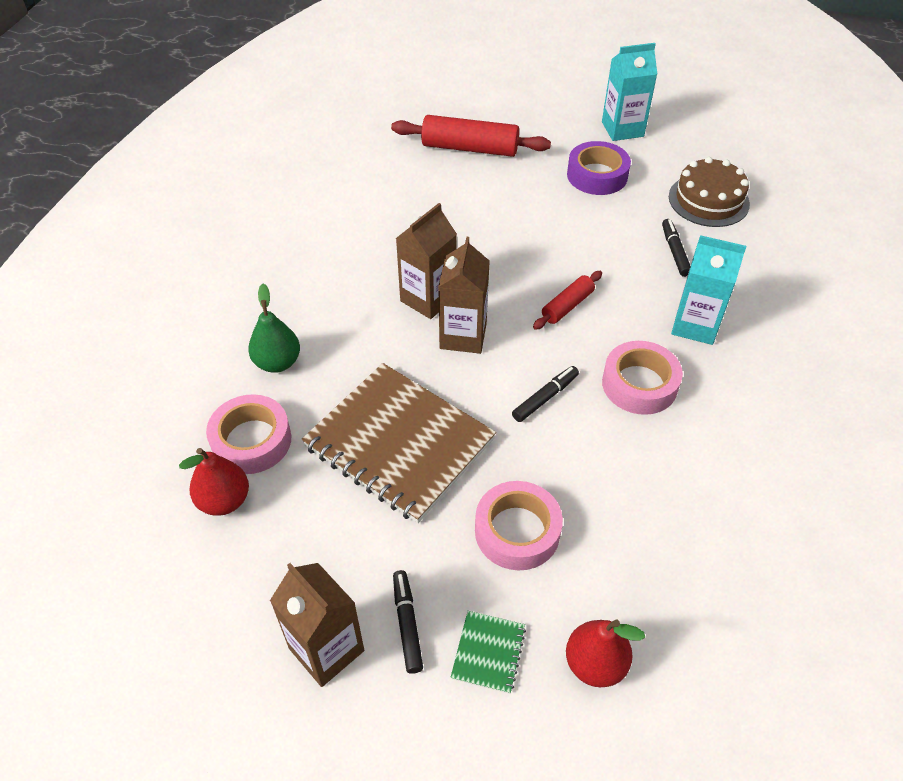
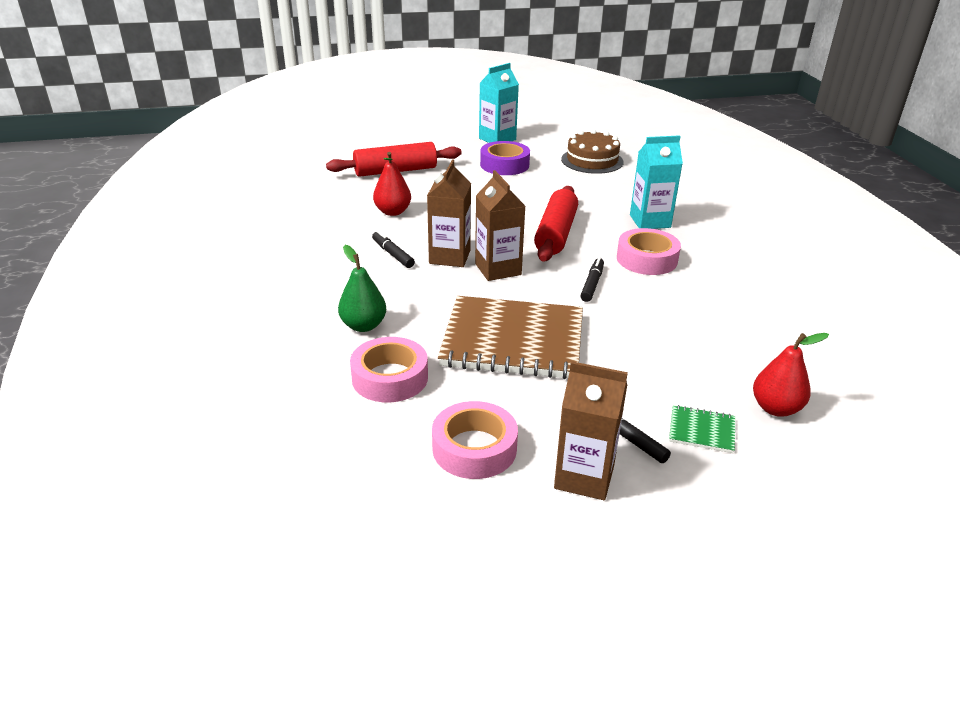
camera: 30 degrees left, 15 degrees down
red pear [179,448,249,516] -> red pear moved to [373,152,411,216]
green notebook [451,611,526,694] -> green notebook turned 60 degrees counterclockwise [669,405,735,453]
pink tape [475,481,563,570] -> pink tape moved to [432,401,518,479]
red rolling pin [533,271,602,330] -> red rolling pin [534,186,578,262], size x1.80
black marker [662,219,691,277] -> black marker moved to [372,231,415,268]

